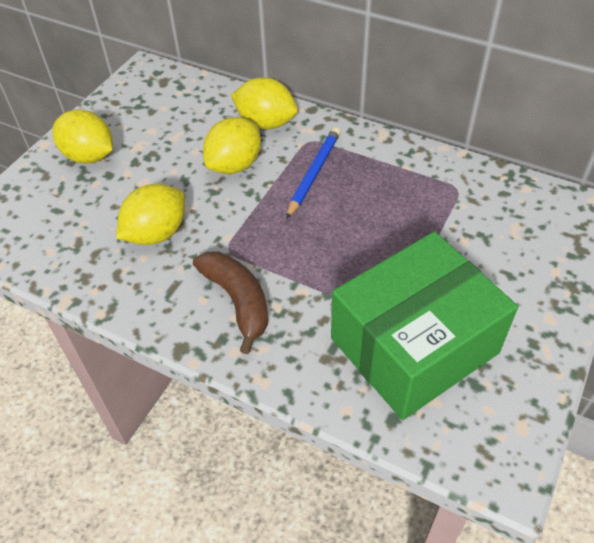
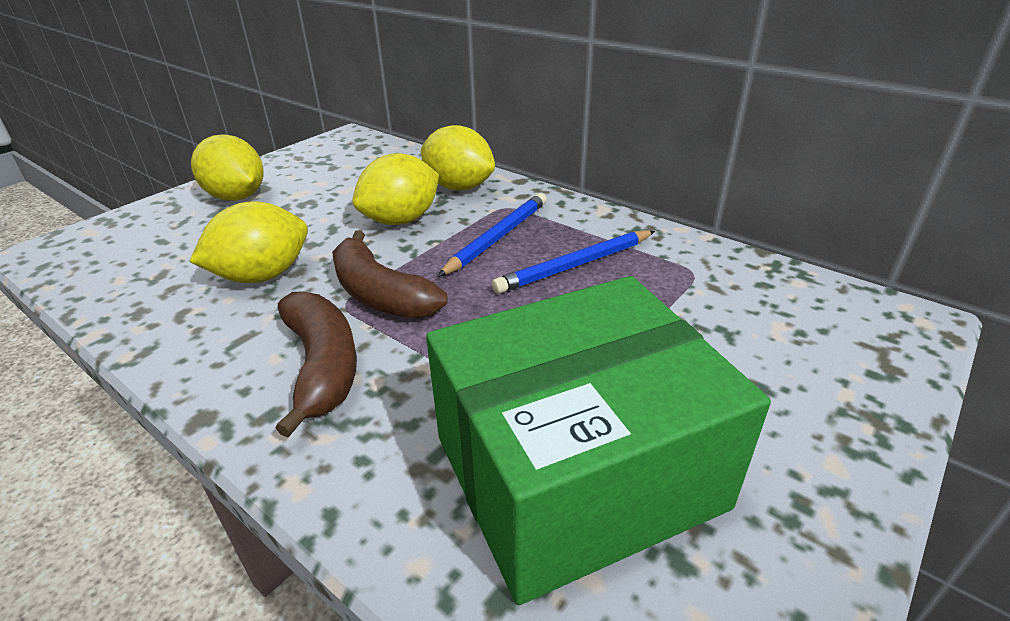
camera: 10 degrees right, 15 degrees down
none -> brown banana [332,230,448,319]
none -> blue pencil [492,230,655,294]

